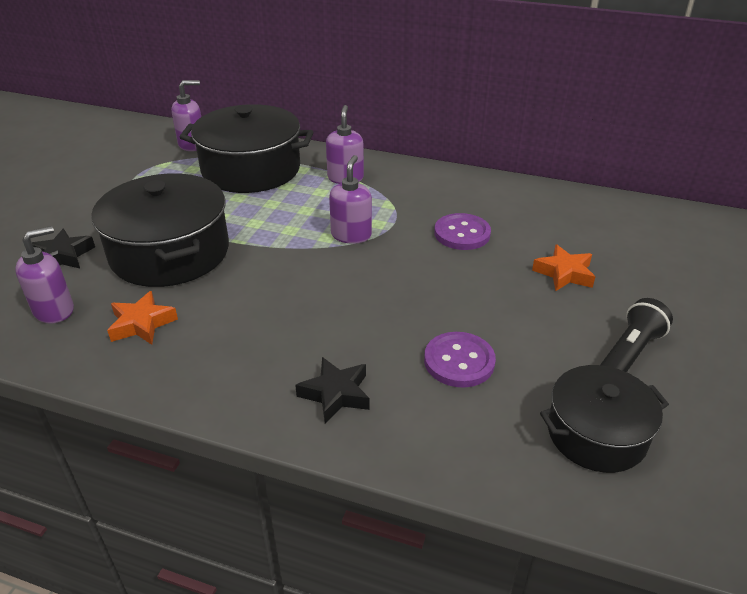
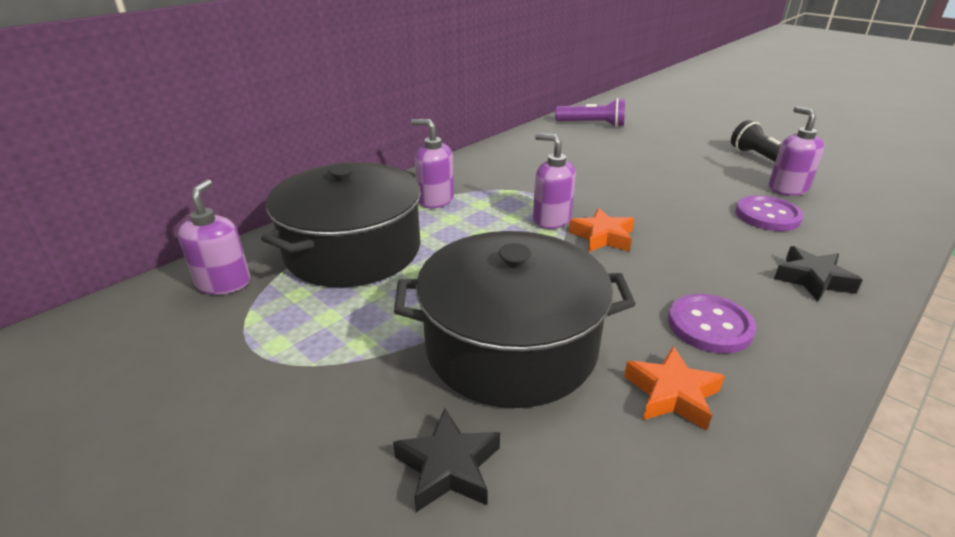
camera: 65 degrees left, 5 degrees down
purple soap dispenser [15,226,74,324] -> purple soap dispenser moved to [769,106,824,196]
purple button [434,213,491,250] -> purple button moved to [668,294,756,353]
orange star [532,244,595,291] -> orange star moved to [569,208,634,252]
black pot [540,365,669,473] -> none
none -> purple flashlight [555,98,625,127]

